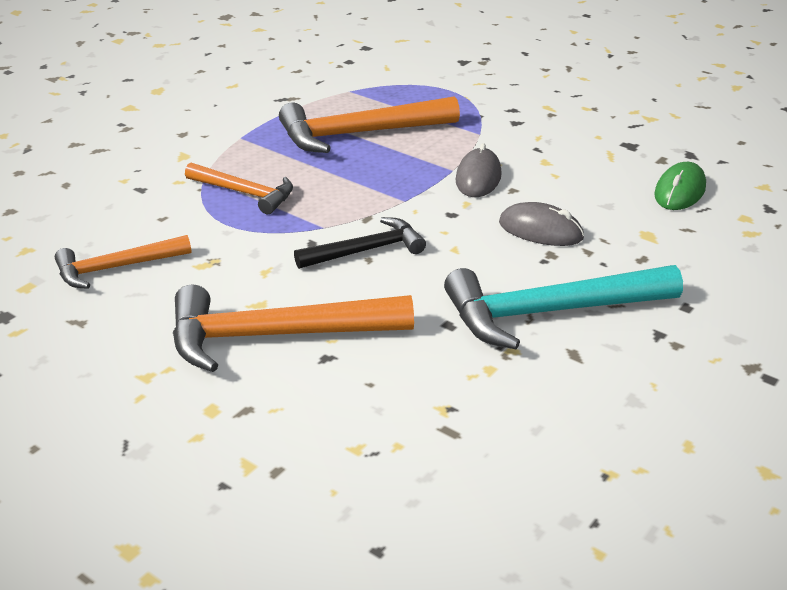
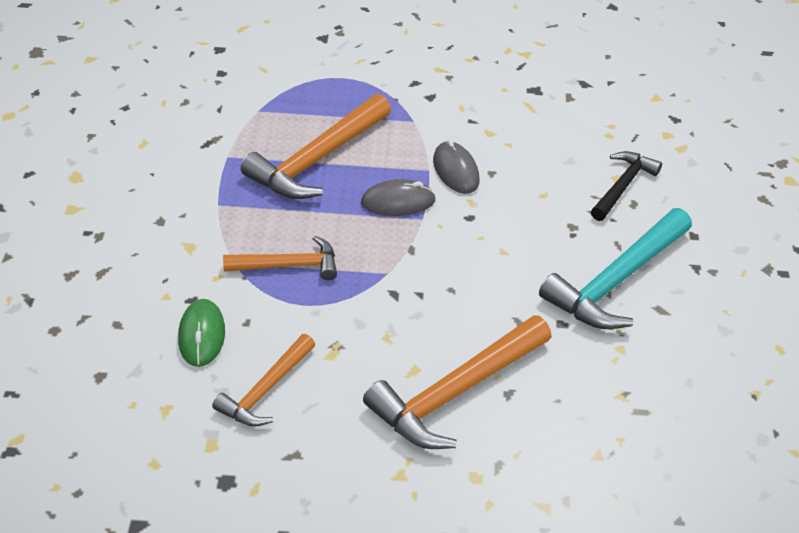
camera: 35 degrees left, 10 degrees up
black hammer [294,217,426,269] -> black hammer moved to [591,151,662,221]
grey mouse [499,202,584,246] -> grey mouse moved to [361,179,436,216]
green mouse [654,162,706,210] -> green mouse moved to [178,299,225,367]

